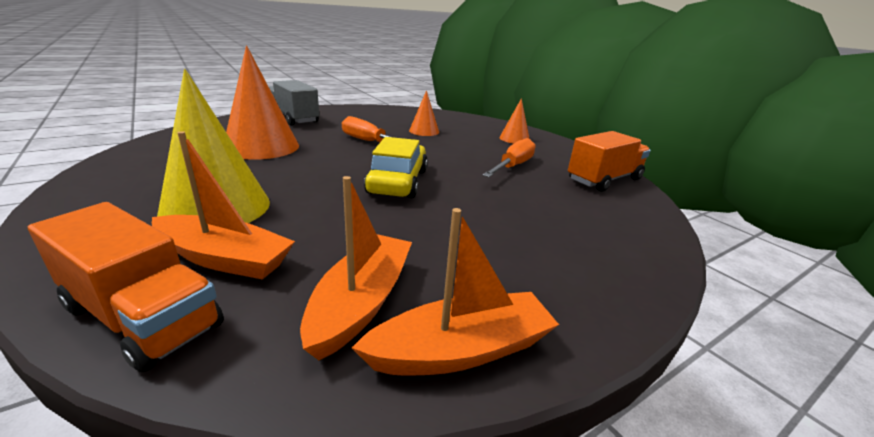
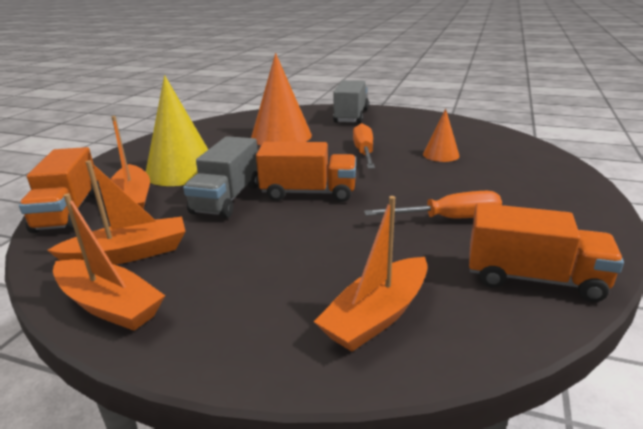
camera: 55 degrees right, 0 degrees up
yellow car [364,137,428,198] -> orange truck [256,142,356,202]
orange cone [499,98,530,144] -> none
none -> grey truck [183,136,259,218]
none -> orange boat [313,196,428,352]

